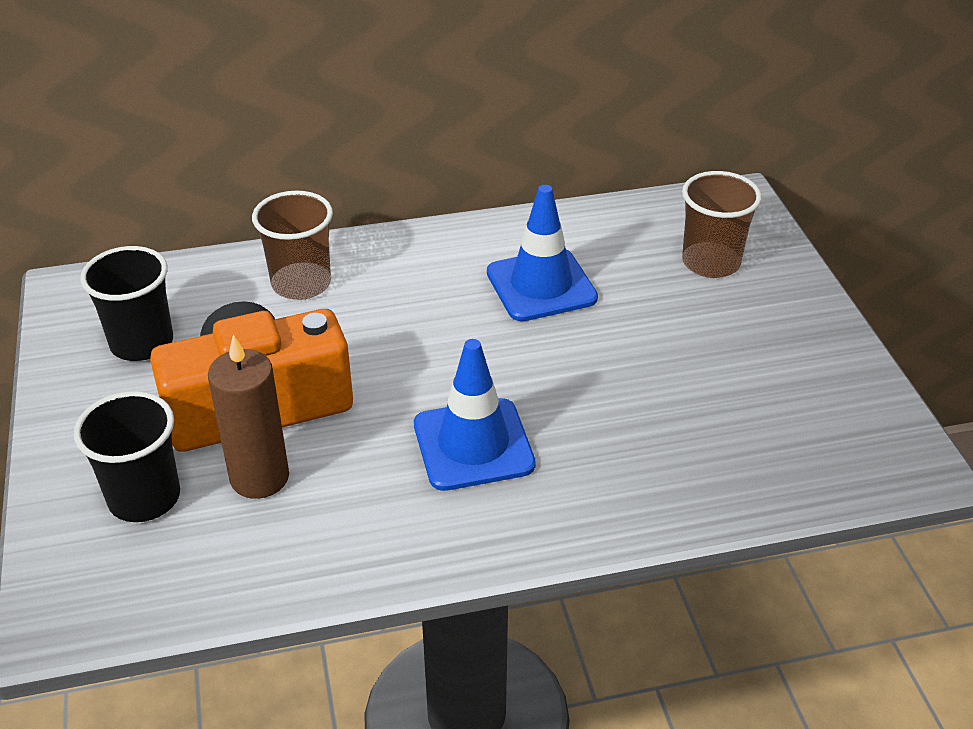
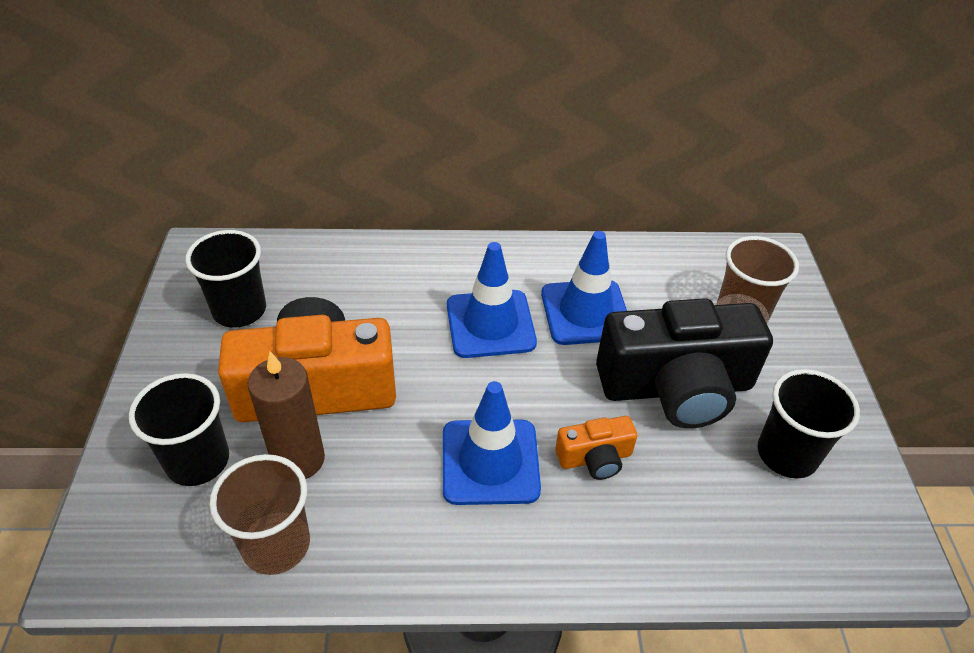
camera: 10 degrees right, 5 degrees up
brown cup [252,191,333,300] -> brown cup moved to [210,454,310,575]
none -> blue traffic cone [447,242,537,358]
none -> orange camera [555,416,637,480]
none -> black camera [596,298,773,428]
none -> black cup [757,369,860,478]

